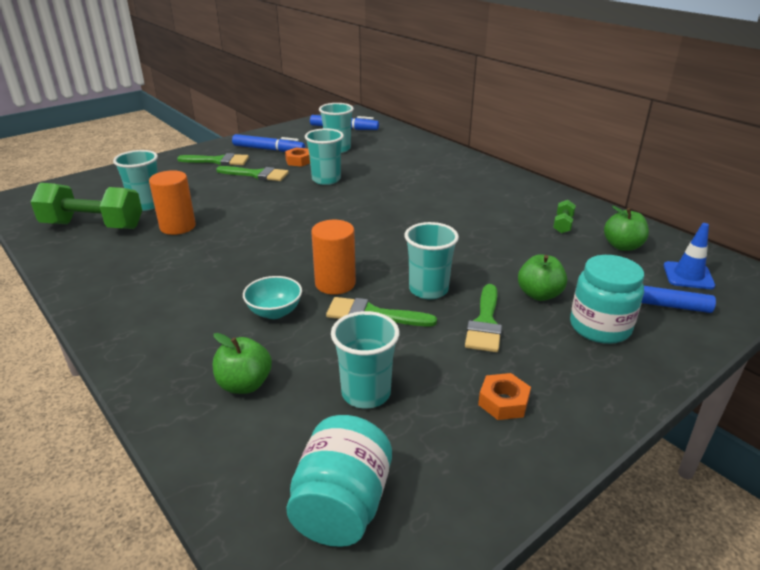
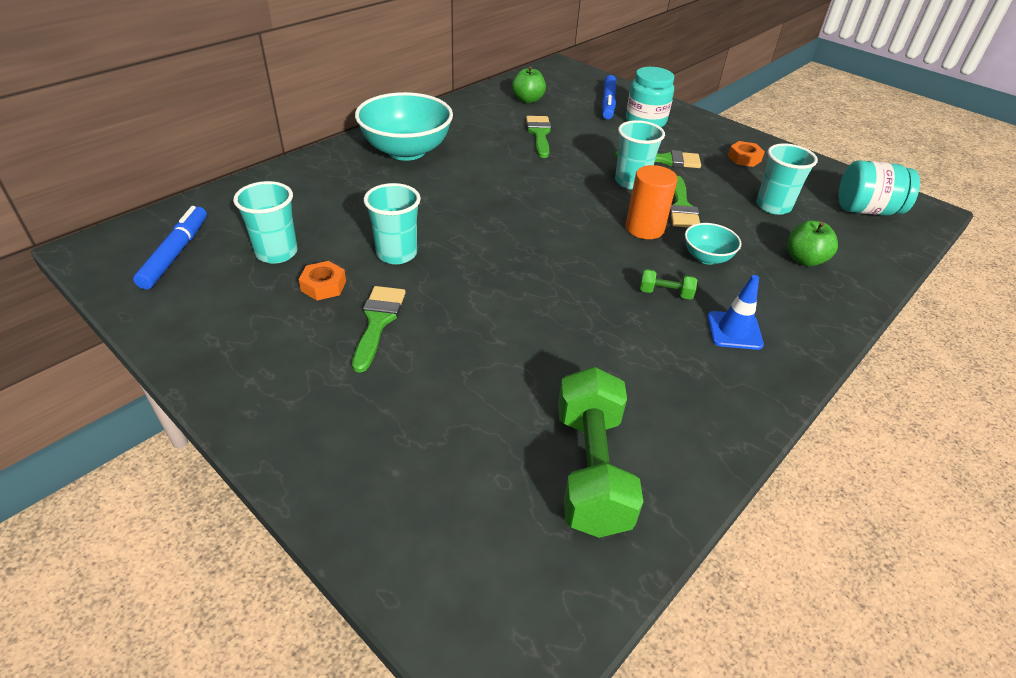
camera: 100 degrees left, 10 degrees up
turquoise cup [113,150,158,211] -> none
orange cylinder [149,170,196,235] -> none
green brush [177,153,249,165] -> green brush moved to [526,116,551,158]
blue marker [232,134,305,152] -> none
green apple [518,254,567,301] -> none
green dumbbell [553,200,576,234] -> green dumbbell moved to [640,269,697,300]
blue traffic cone [664,223,715,289] -> blue traffic cone moved to [707,275,764,350]
none -> turquoise bowl [355,92,453,161]

